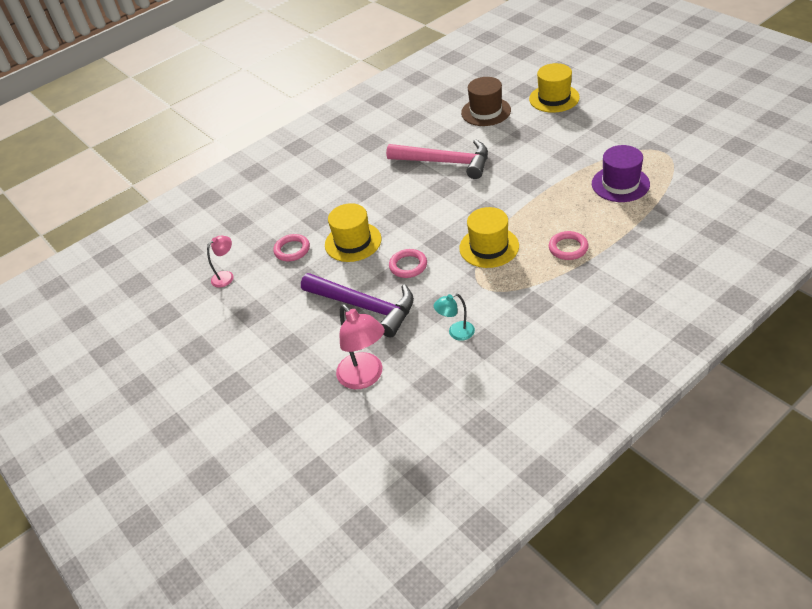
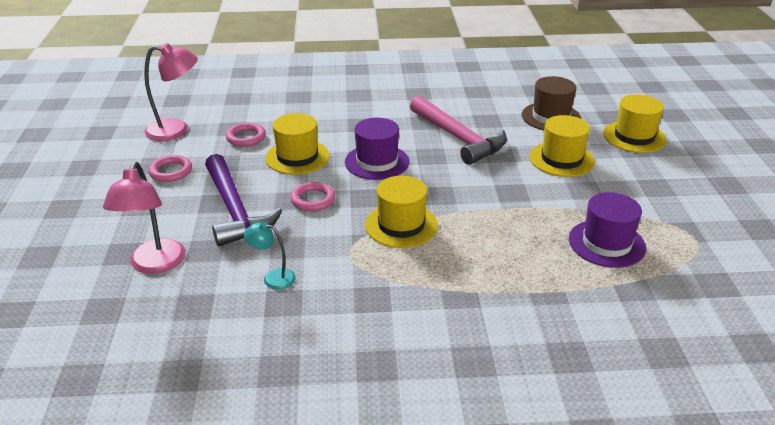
camera: 30 degrees right, 10 degrees down
pink lamp [207,236,234,287] -> pink lamp [144,43,198,141], size x1.78
pink ring [549,231,588,260] -> pink ring moved to [148,155,192,182]
none -> purple hat [345,118,409,180]
none -> yellow hat [529,115,595,177]

